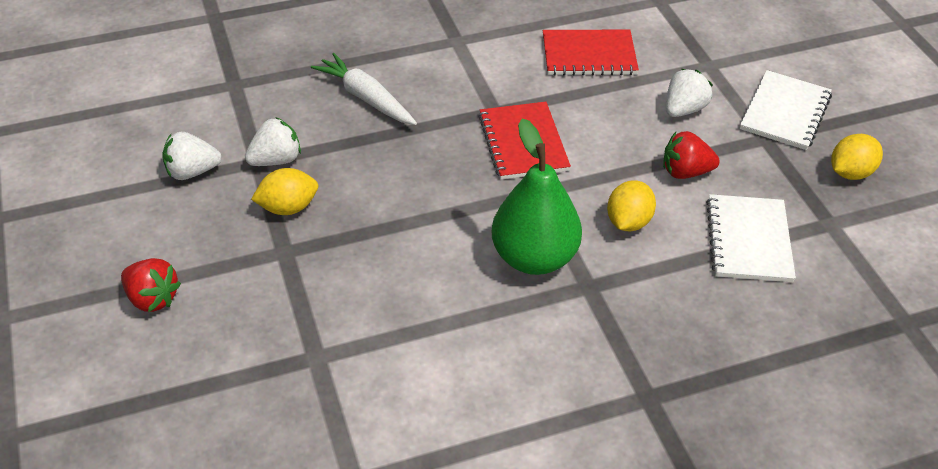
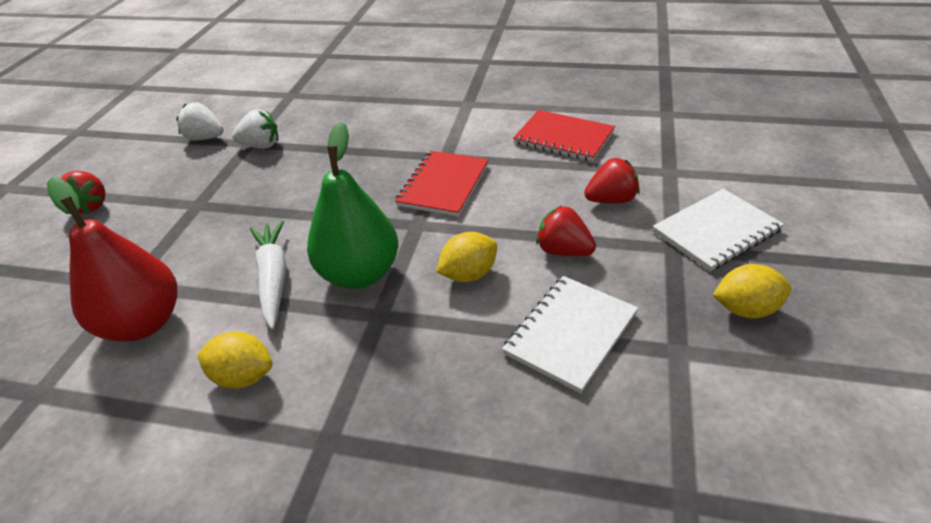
camera: 35 degrees right, 5 degrees down
yellow lemon [251,168,318,215] -> yellow lemon moved to [197,331,272,389]
white carrot [311,53,417,125] -> white carrot moved to [250,221,286,330]
white strawberry [666,69,712,117] -> red strawberry [584,158,640,204]
none -> red pear [47,177,177,342]

